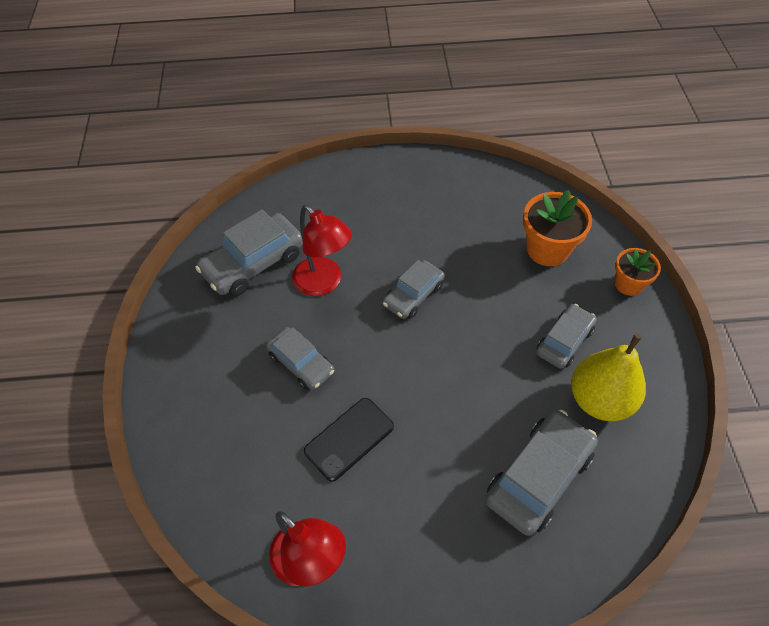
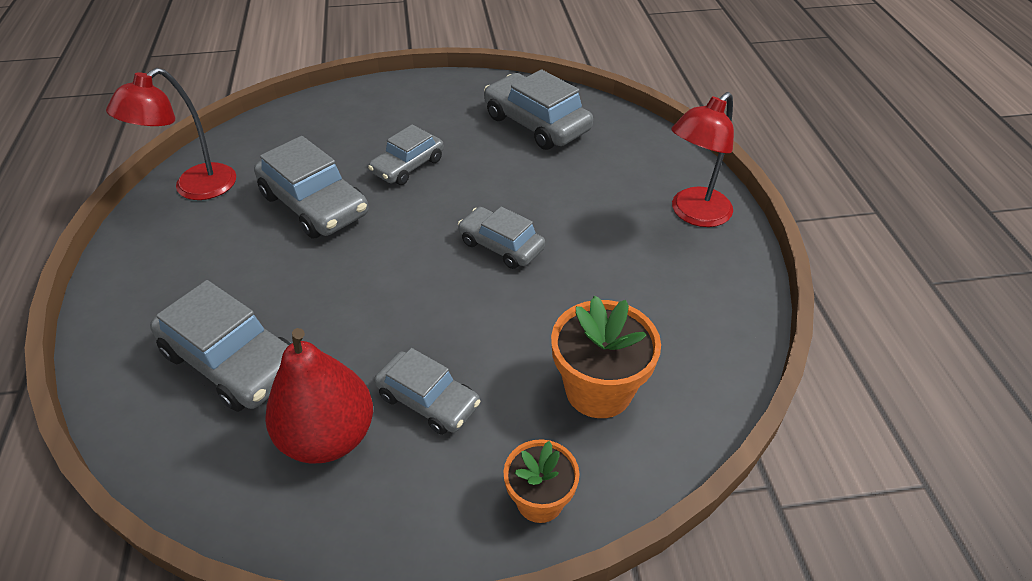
camera: 85 degrees right, 10 degrees down
red lamp [292,205,352,296] -> red lamp moved to [671,92,734,227]
black phone [304,398,394,482] -> grey car [254,136,369,239]
yellow pear [571,333,646,421] -> red pear [265,328,373,464]

